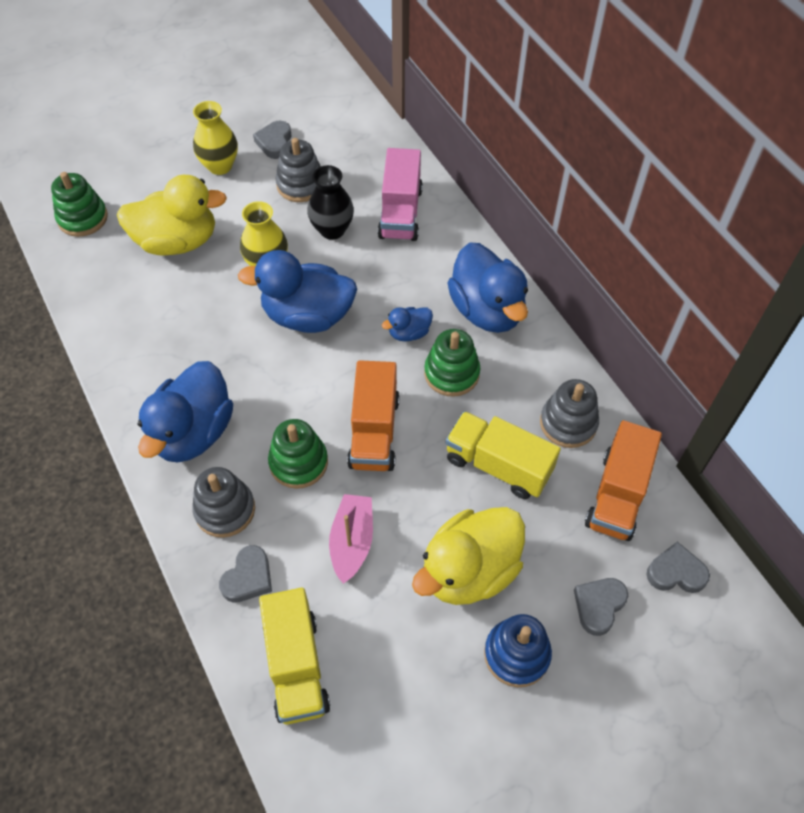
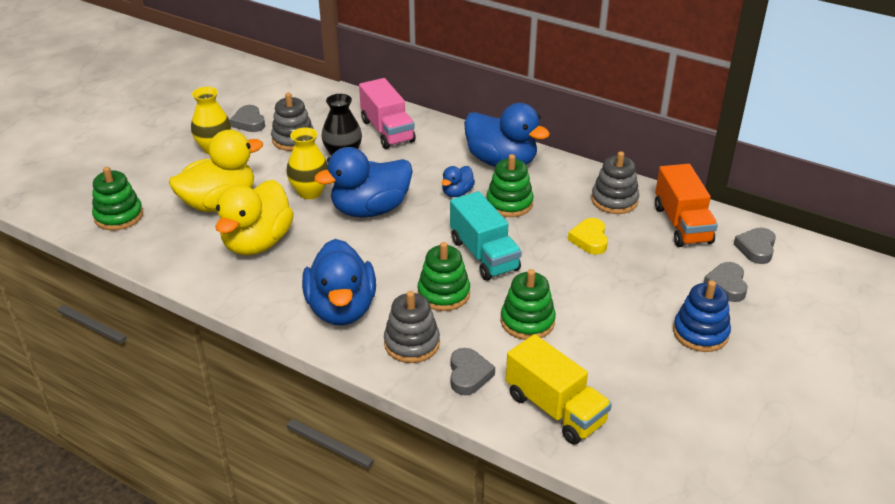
camera: 30 degrees left, 20 degrees down
pink boat [329,494,373,584] -> green stacking toy [501,269,556,340]
orange truck [347,360,399,471] -> turquoise truck [450,191,522,281]
yellow duck [412,507,525,605] -> yellow duck moved to [215,180,294,255]
yellow truck [446,411,561,499] -> yellow heart [568,218,608,255]
grey heart [646,542,710,593] -> grey heart turned 45 degrees counterclockwise [734,228,776,264]

